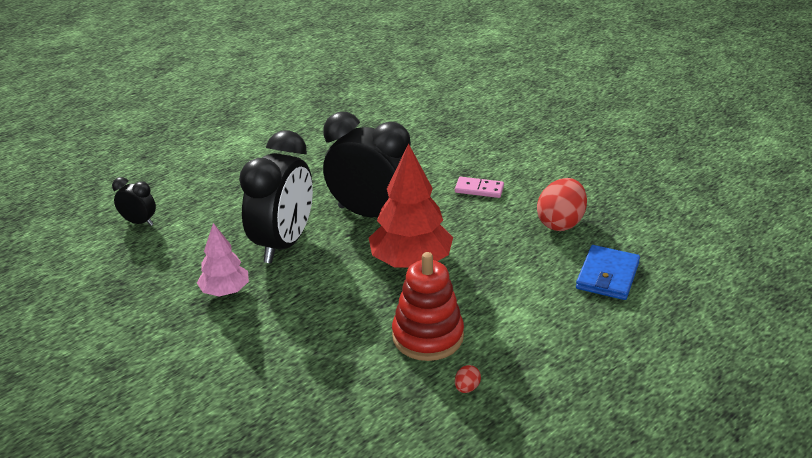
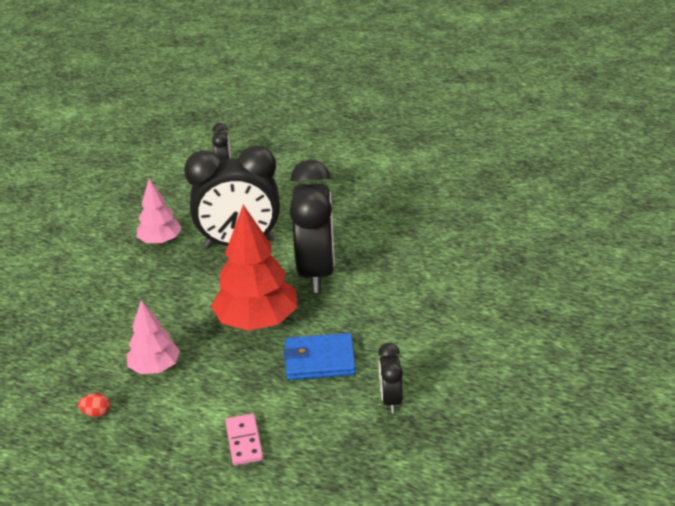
camera: 65 degrees right, 0 degrees up
red stacking toy [392,252,464,361] -> pink tree [127,300,180,374]
pink domino [455,177,504,198] -> pink domino moved to [225,413,263,466]
red egg [537,178,587,231] -> black clock [378,343,403,413]
blue wallet [576,245,640,300] -> blue wallet moved to [283,333,356,380]

